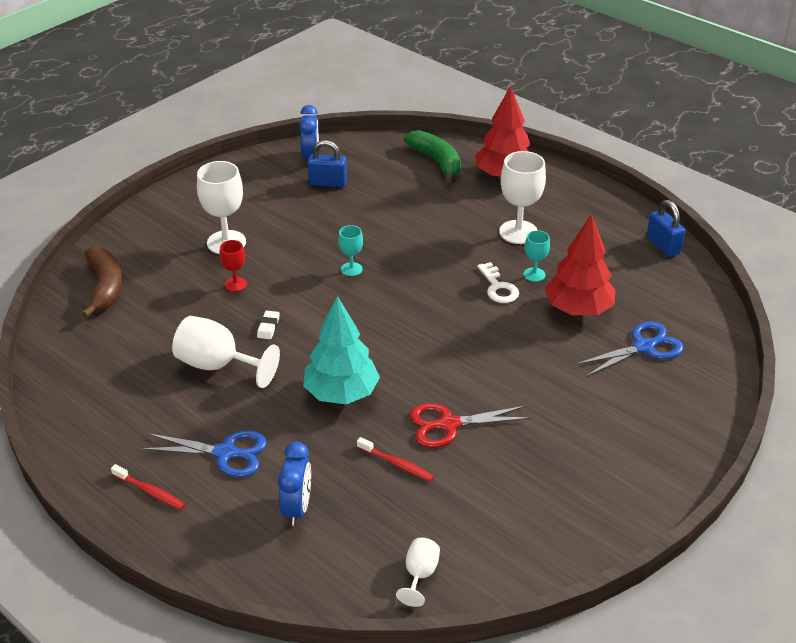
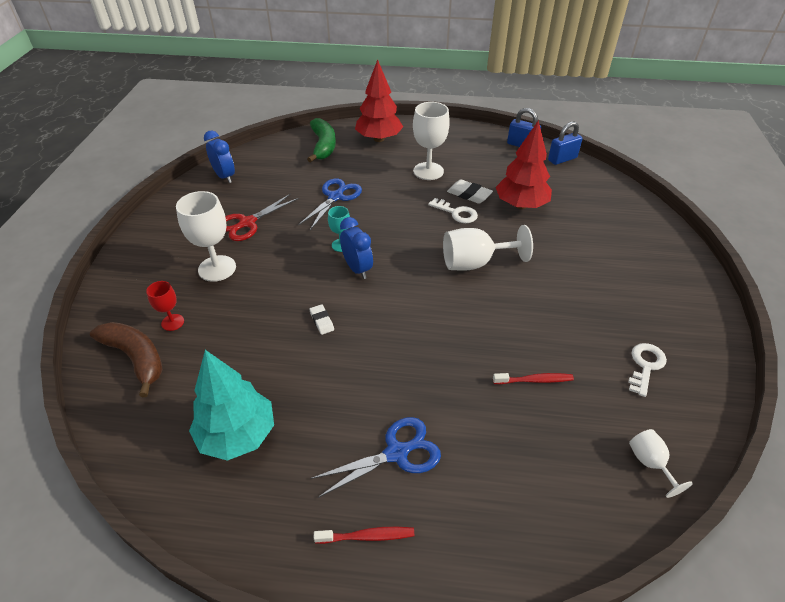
camera: 35 degrees left, 5 degrees up
white goblet [172,316,280,388] -> white goblet moved to [443,225,533,271]
red goblet [220,240,247,292] -> red goblet moved to [146,281,184,331]
blue clock [278,442,311,526] -> blue clock moved to [340,217,373,279]
turquoise tree [303,296,380,404] -> turquoise tree moved to [189,350,274,461]
blue padlock [308,140,347,187] -> blue padlock moved to [548,121,583,165]
green banana [403,130,461,183] -> green banana turned 60 degrees clockwise [307,118,336,163]
red scissors [409,403,532,448] -> red scissors moved to [225,193,299,241]
turquoise goblet [524,230,550,282] -> white eraser [447,179,493,204]
blue scissors [576,321,684,377] -> blue scissors moved to [298,178,362,230]
none -> white key [628,343,667,397]

